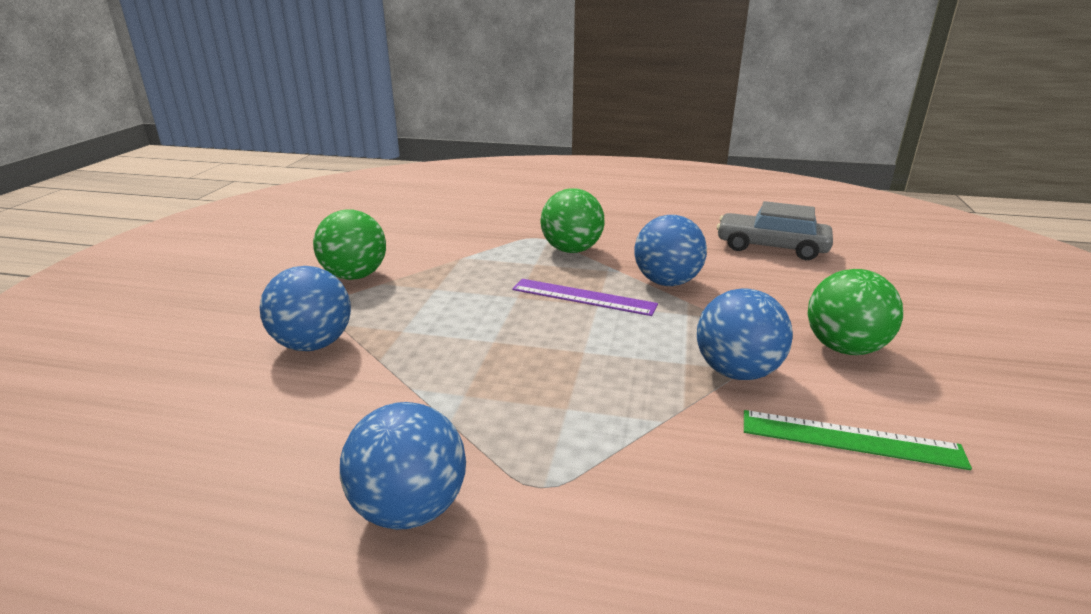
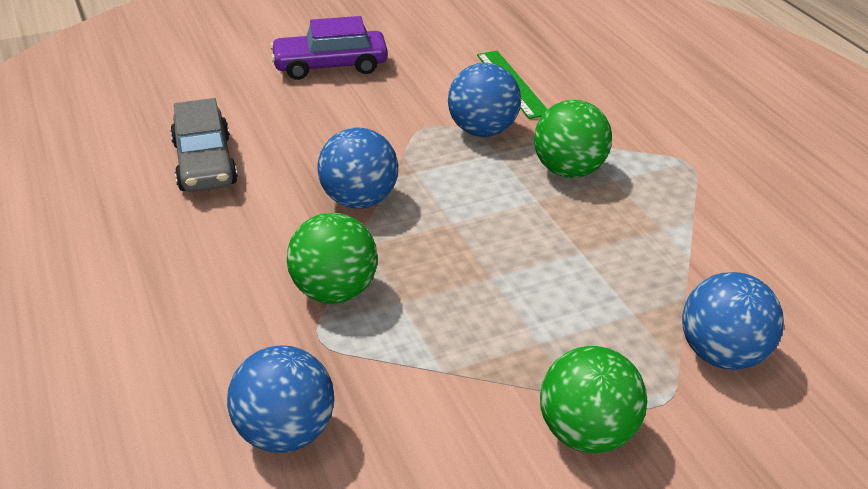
camera: 125 degrees left, 10 degrees up
blue ball [340,402,466,530] -> blue ball moved to [227,345,335,453]
purple ruler [512,279,658,316] -> none
green ball [808,269,903,355] -> green ball moved to [534,100,612,178]
none -> purple car [270,16,388,80]

